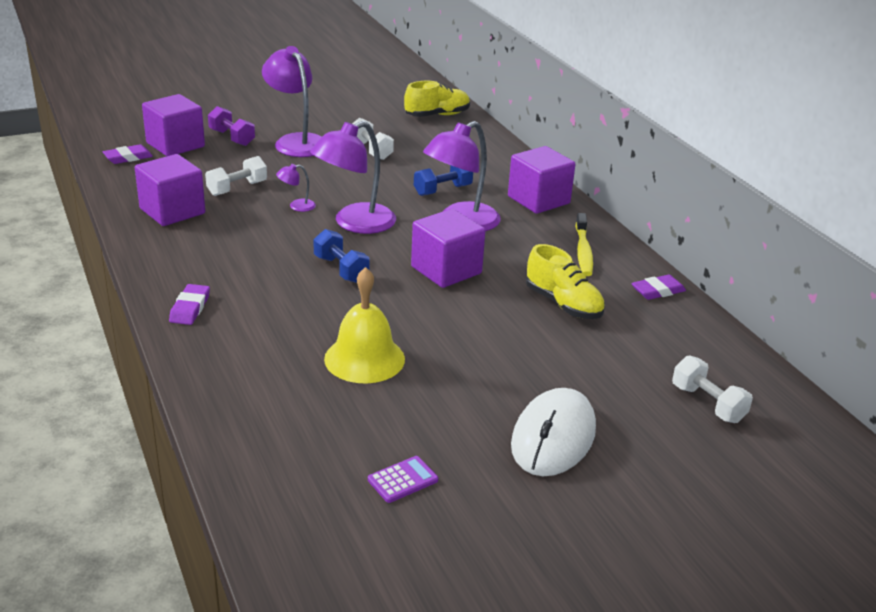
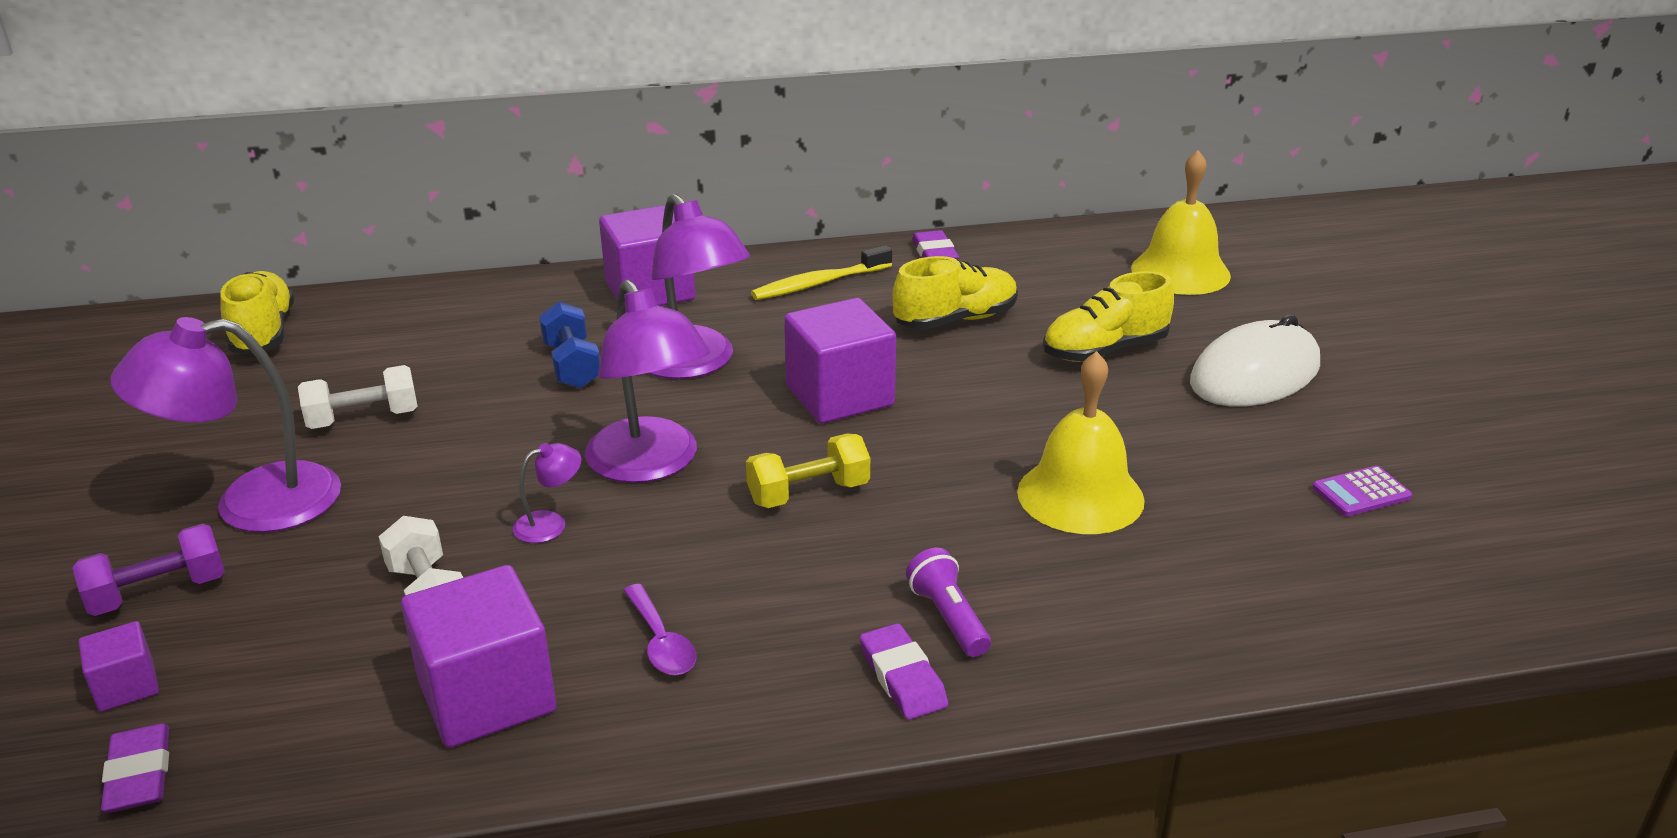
camera: 75 degrees left, 0 degrees up
purple cube [142,94,205,156] -> purple cube [79,621,159,712], size x0.50
purple eraser [169,284,210,325] -> purple eraser turned 45 degrees clockwise [860,623,948,720]
purple lamp [276,164,316,212] -> purple lamp turned 120 degrees counterclockwise [513,443,582,543]
blue dumbbell [313,229,370,283] -> yellow dumbbell [746,434,870,508]
purple calculator [368,456,438,503] -> purple calculator turned 90 degrees counterclockwise [1312,466,1412,517]
white mouse [511,388,596,476] -> white mouse turned 75 degrees counterclockwise [1190,314,1320,406]
yellow toothbrush [575,213,593,276] -> yellow toothbrush turned 135 degrees clockwise [751,245,892,300]
white dumbbell [672,355,753,423] -> yellow bell [1131,150,1231,295]
none -> purple spoon [623,584,696,675]
none -> purple flashlight [906,548,991,657]
none -> yellow shoe [1043,271,1174,362]

